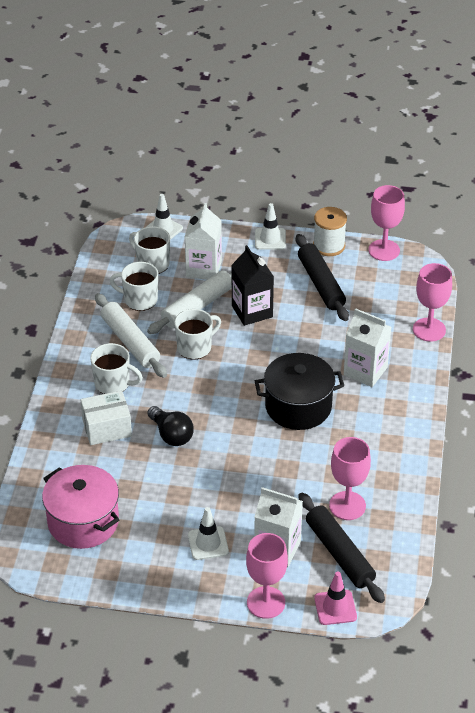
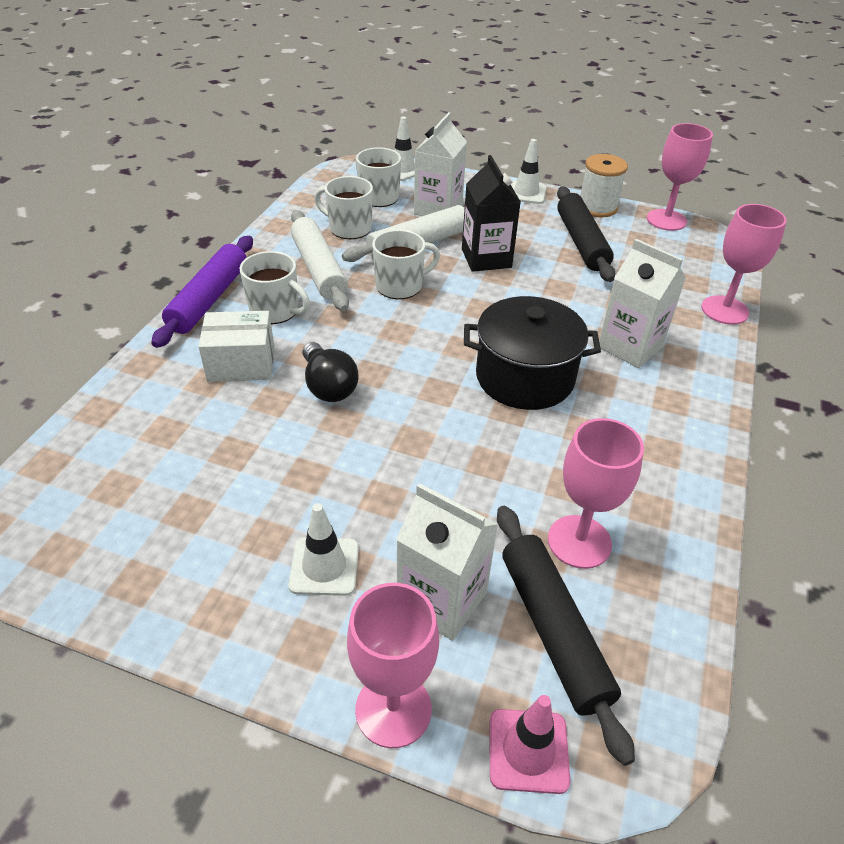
camera: 10 degrees right, 0 degrees up
pink pot [42,465,119,549] -> none
none -> purple rolling pin [151,236,253,348]

